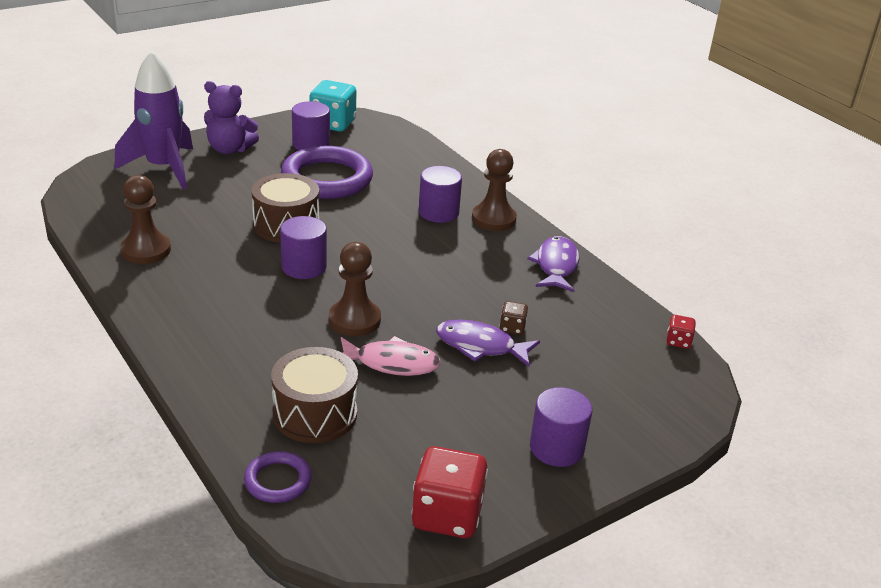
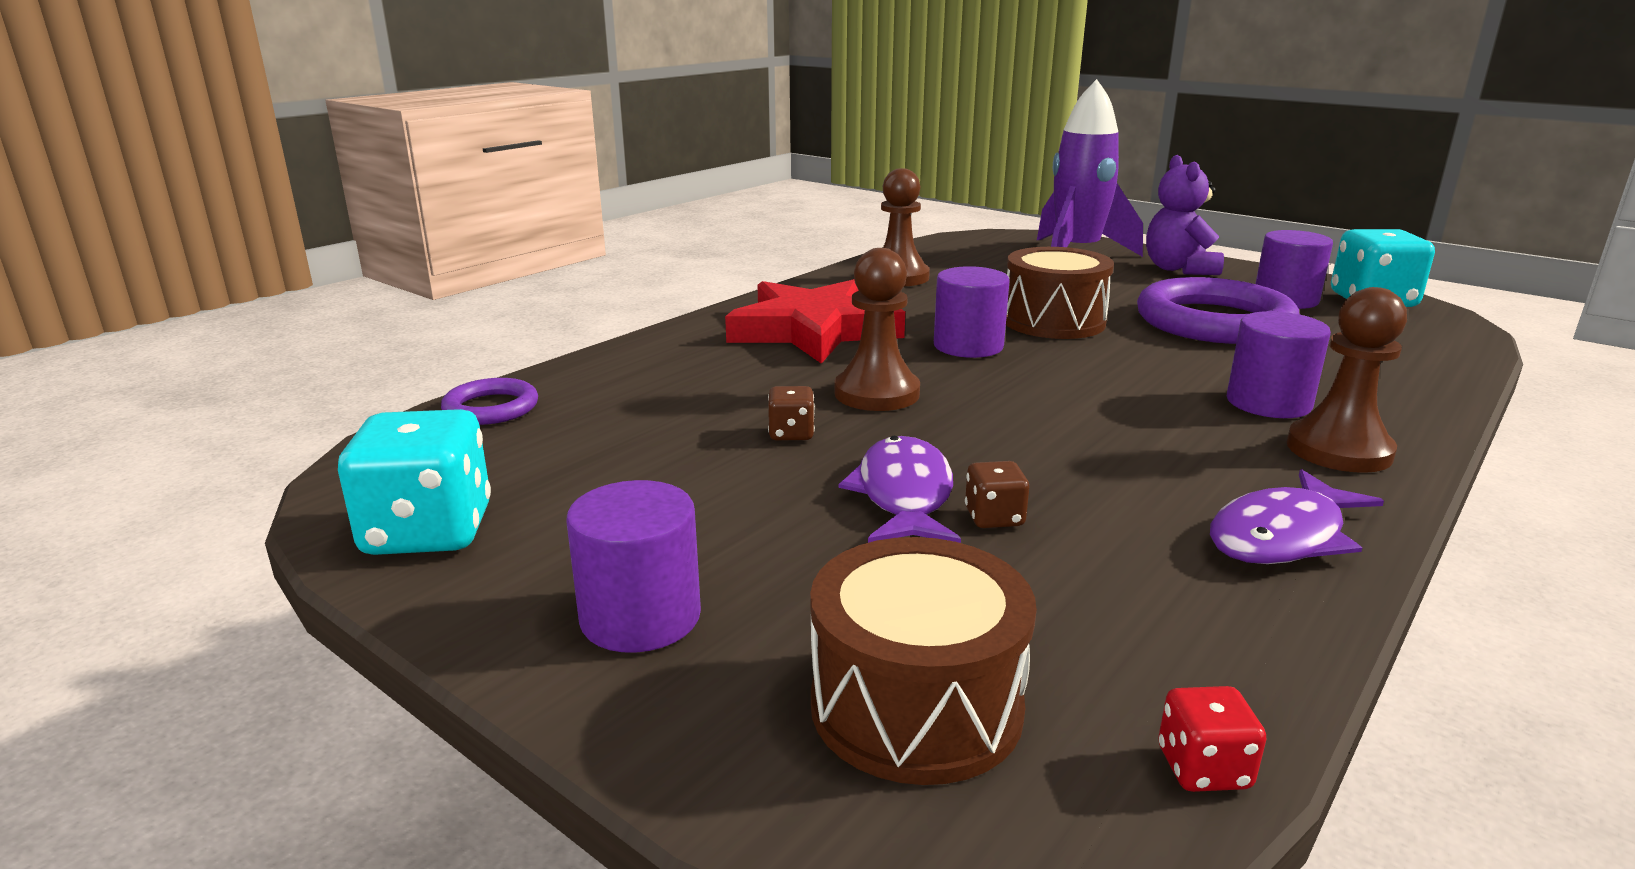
camera: 75 degrees right, 10 degrees down
brown drum [271,347,358,443] -> brown drum moved to [810,537,1037,785]
pink fish [341,336,441,376] -> brown dice [768,386,815,440]
red dice [411,446,488,538] -> turquoise dice [338,409,491,555]
purple fish [527,236,579,292] -> purple fish turned 150 degrees clockwise [1210,469,1384,564]
none -> red star [725,279,905,364]

